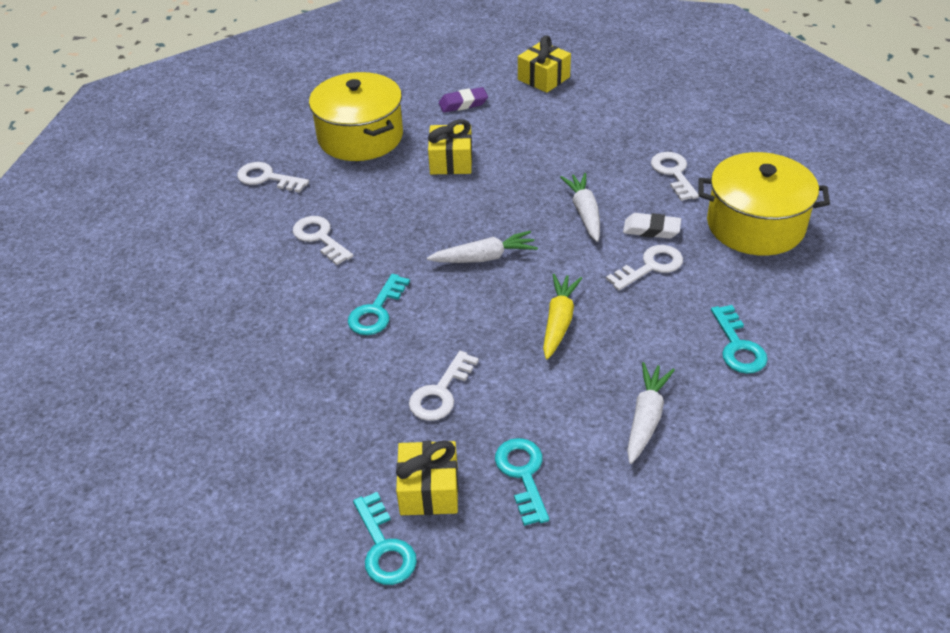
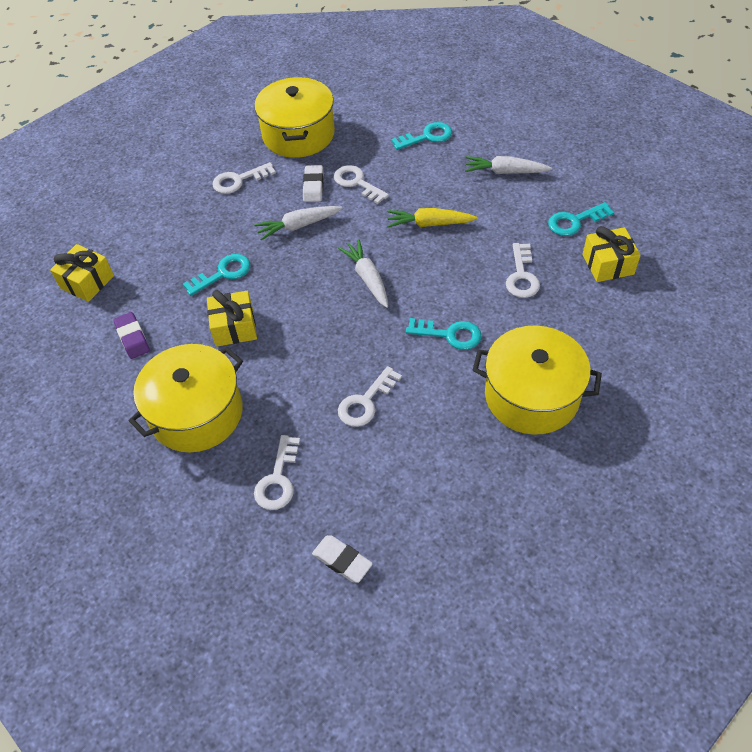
camera: 100 degrees left, 10 degrees up
turquoise key [353,492,417,585] -> turquoise key moved to [183,254,250,296]
white key [409,351,479,421] -> white key turned 75 degrees clockwise [506,243,540,298]
none -> white eraser [312,535,373,583]
none -> yellow pot [473,325,602,435]

